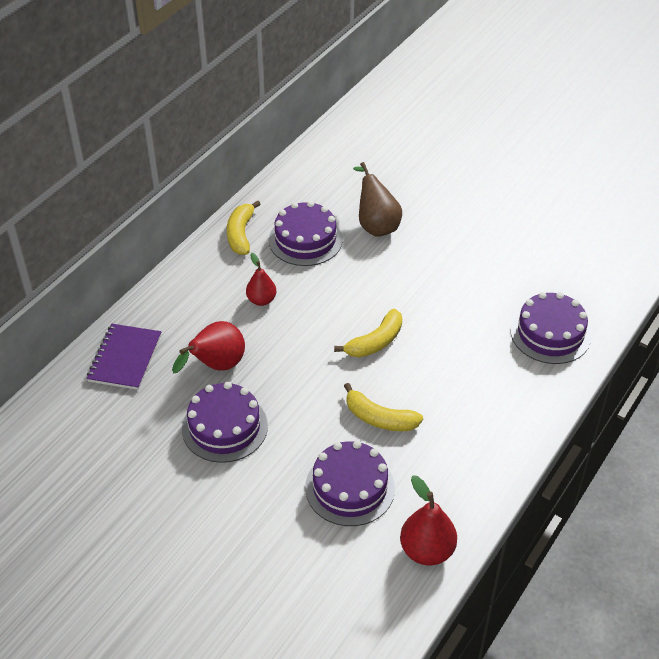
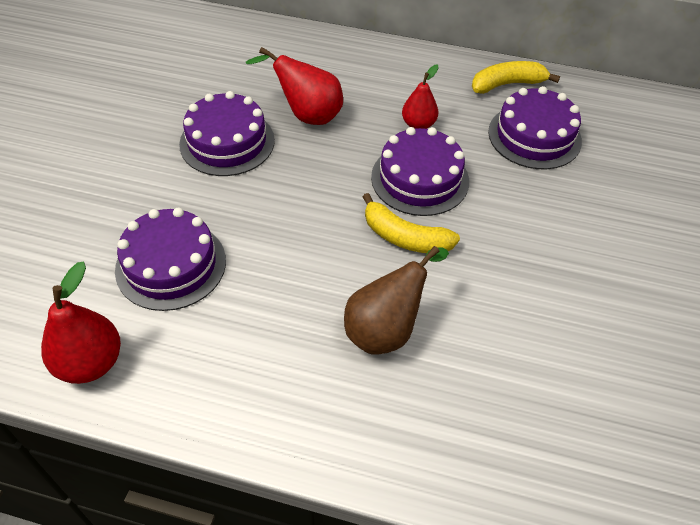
camera: 70 degrees right, 5 degrees up
purple notebook [86,324,161,390] -> none
yellow banana [344,383,423,431] -> none
brown pear [353,162,402,237] -> brown pear moved to [344,246,449,354]
purple cake [510,292,591,364] -> purple cake moved to [371,127,469,216]

